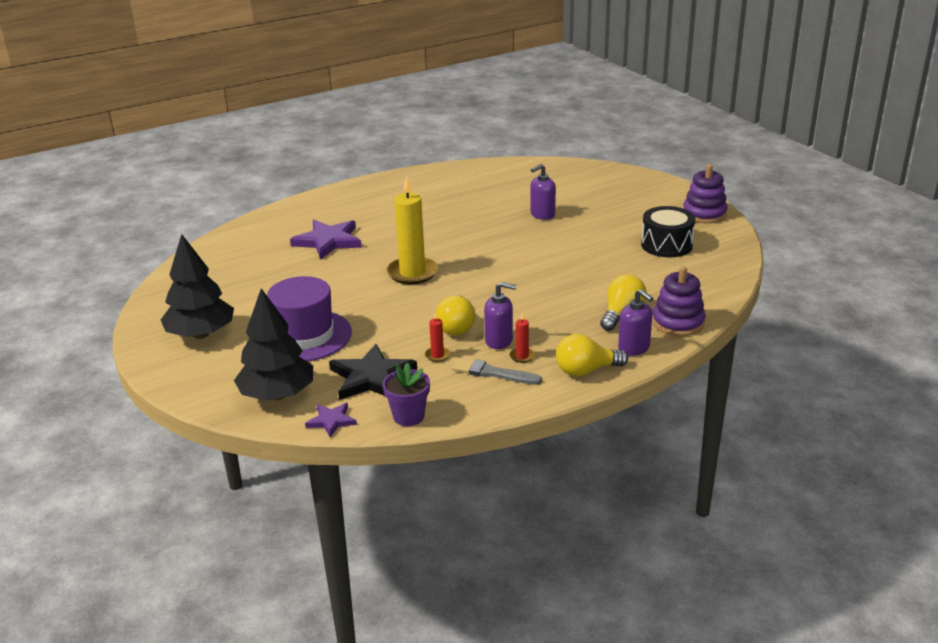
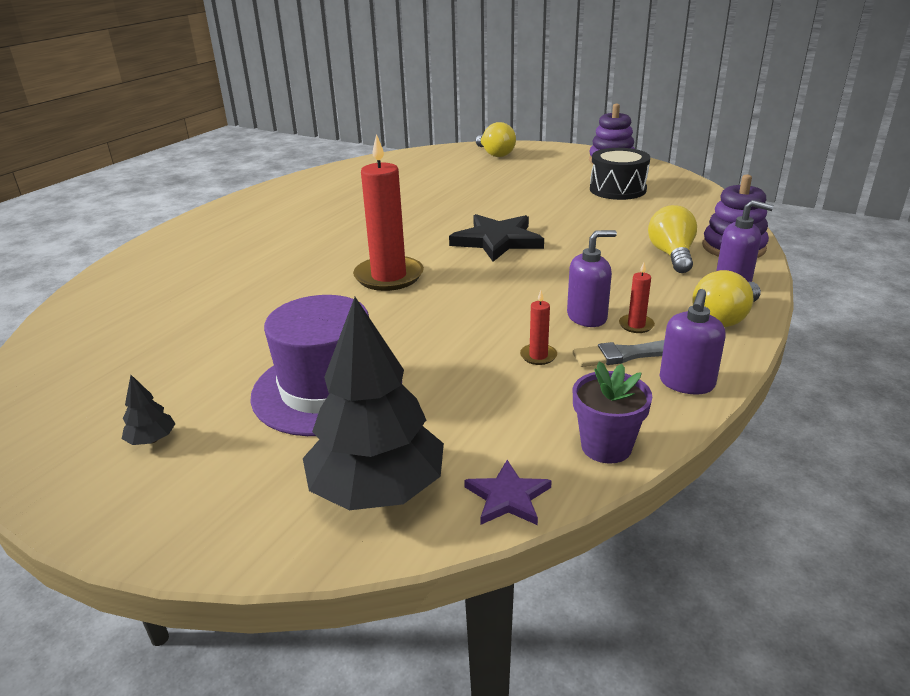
camera: 30 degrees left, 0 degrees up
black tree [161,234,234,339] -> black tree [122,375,175,445], size x0.40
purple star [290,220,362,259] -> none
black star [329,344,417,400] -> black star moved to [449,214,544,262]
yellow candle [386,176,438,285] -> red candle [353,134,424,291]
yellow light bulb [436,295,475,335] -> yellow light bulb moved to [476,122,516,157]
purple soap dispenser [530,164,556,220] -> purple soap dispenser moved to [659,289,726,395]

